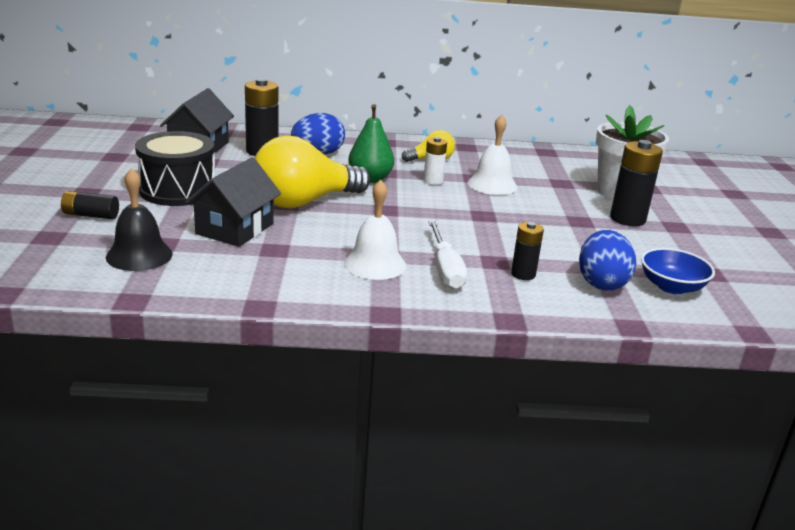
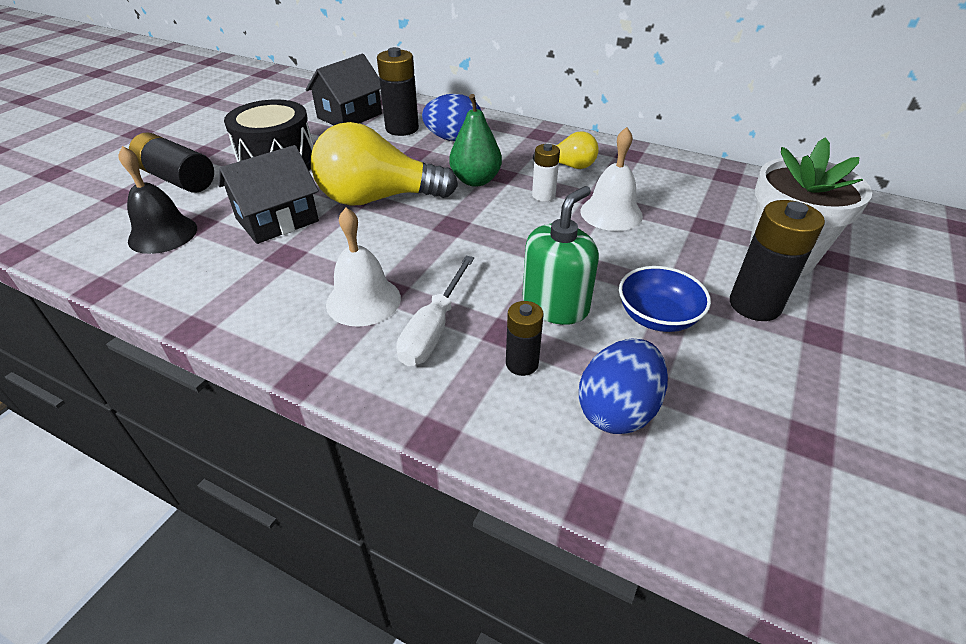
camera: 30 degrees right, 15 degrees up
black battery [61,191,119,219] -> black battery [129,132,214,193], size x1.69
blue bowl [641,248,715,294] -> blue bowl moved to [619,266,711,332]
none -> green soap dispenser [523,186,599,325]

